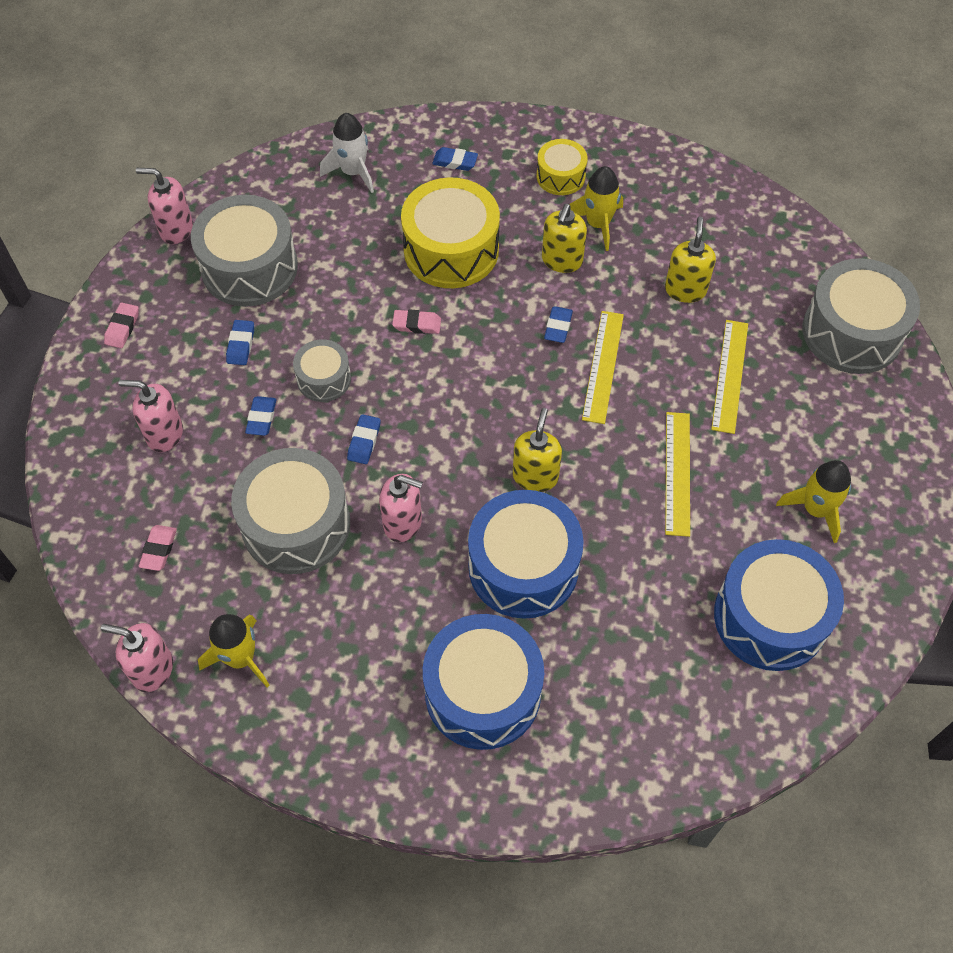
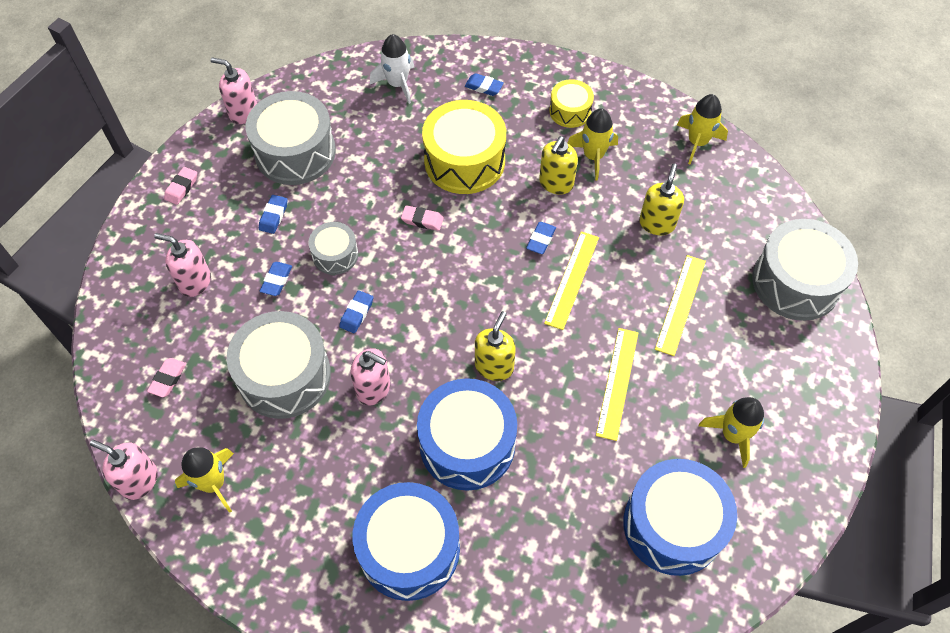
camera: 10 degrees right, 0 degrees up
none -> yellow rocket [677,94,728,165]

